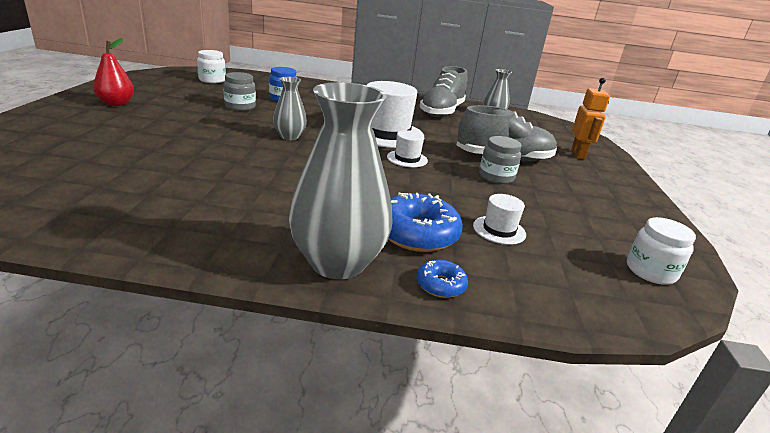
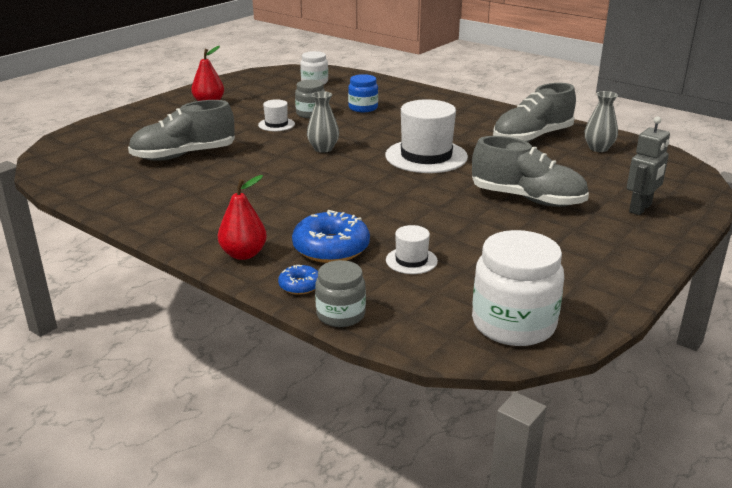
camera: 35 degrees right, 0 degrees up
grey vase [289,82,393,279] -> red pear [218,175,267,260]
white hat [387,130,428,167] -> white hat moved to [258,99,295,131]
grey jar [479,136,522,184] -> grey jar moved to [315,260,366,327]
orange robot [571,78,610,160] -> grey robot [627,116,670,215]
white jar [627,217,696,285] -> white jar [472,230,564,346], size x1.68
none -> grey shoe [128,100,235,161]

